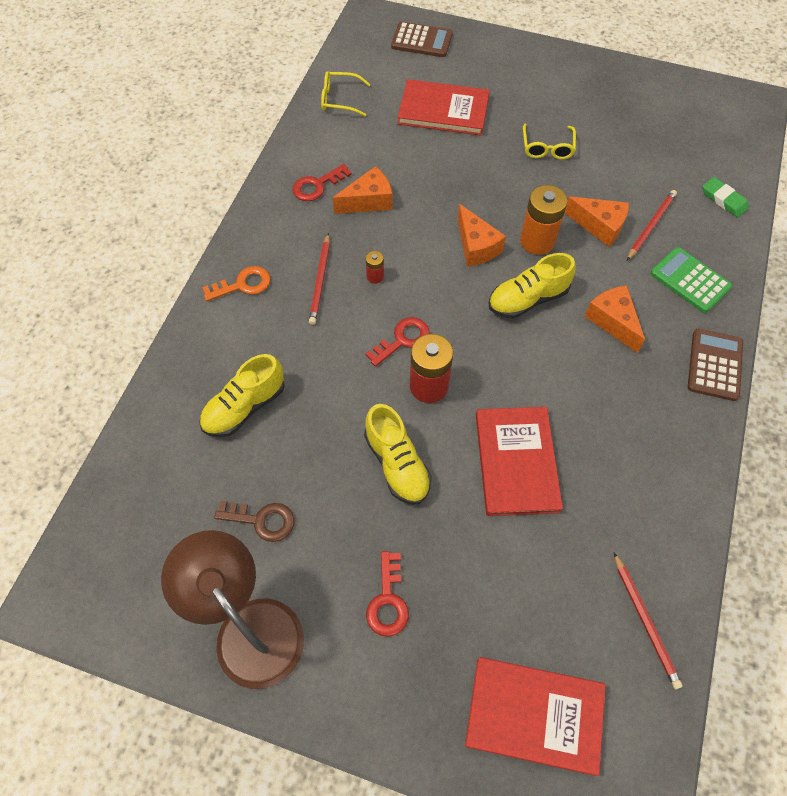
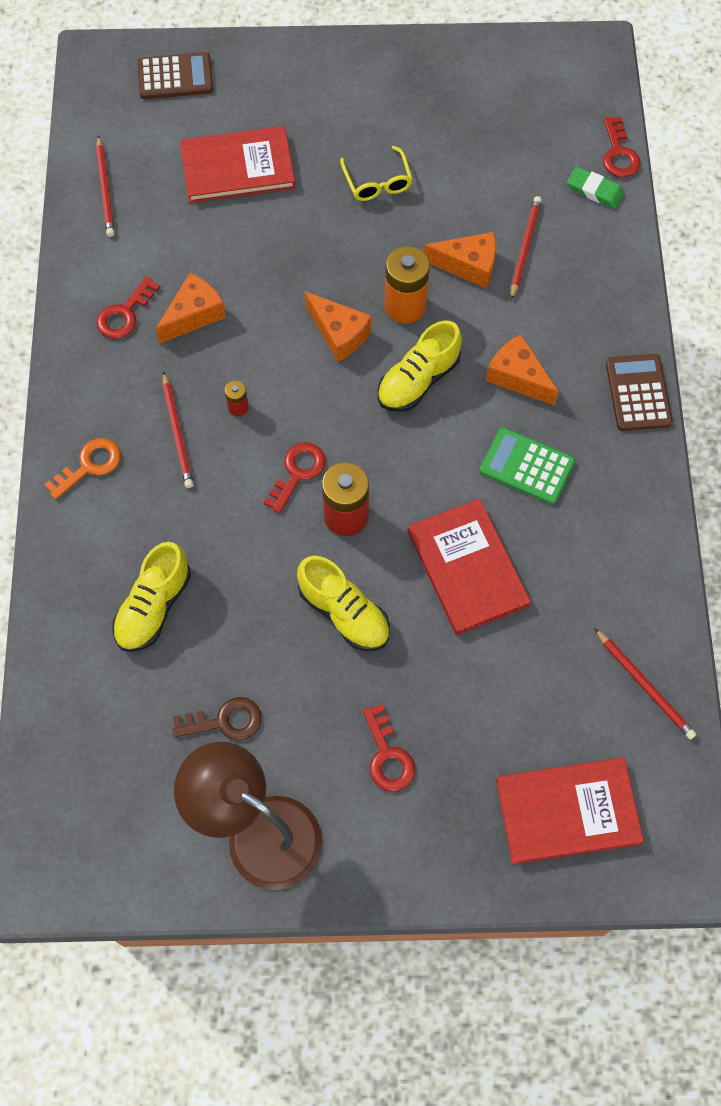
camera: 20 degrees left, 5 degrees up
yellow glasses [321,71,370,116] -> red pencil [96,135,115,237]
green calculator [650,247,732,313] -> green calculator moved to [479,427,575,505]
none -> red key [603,116,641,177]

